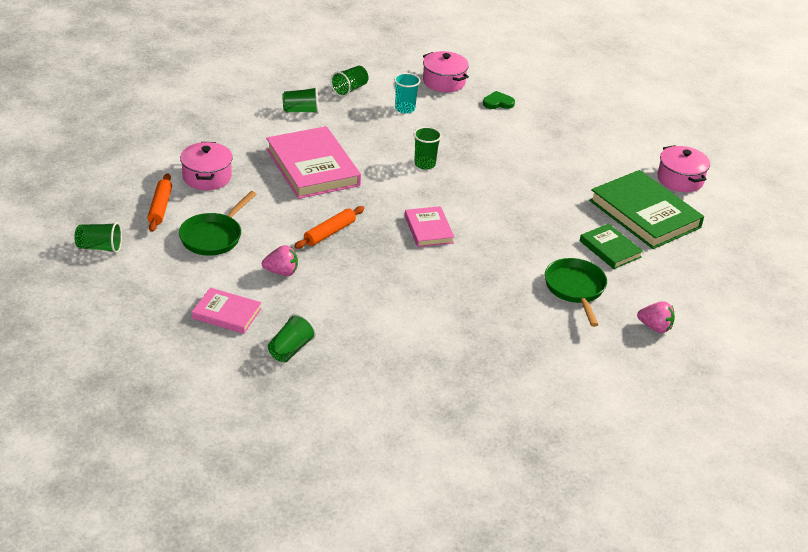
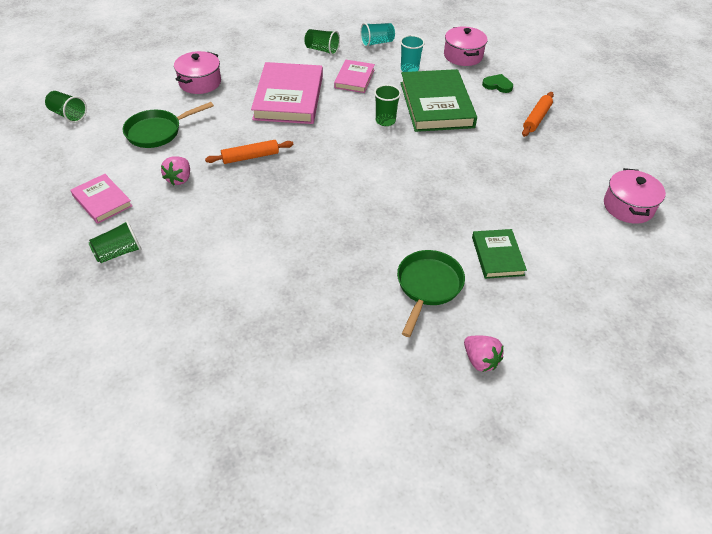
camera: 30 degrees right, 10 degrees up
orange rolling pin [147,173,172,232] -> orange rolling pin moved to [522,92,554,137]
pink strawberry [262,245,298,276] -> pink strawberry turned 75 degrees clockwise [161,156,190,186]
green cup [330,66,369,97] -> turquoise cup [360,23,395,47]
pink book [405,206,455,247] -> pink book moved to [334,60,375,93]
green book [589,170,704,249] -> green book moved to [401,69,477,132]

